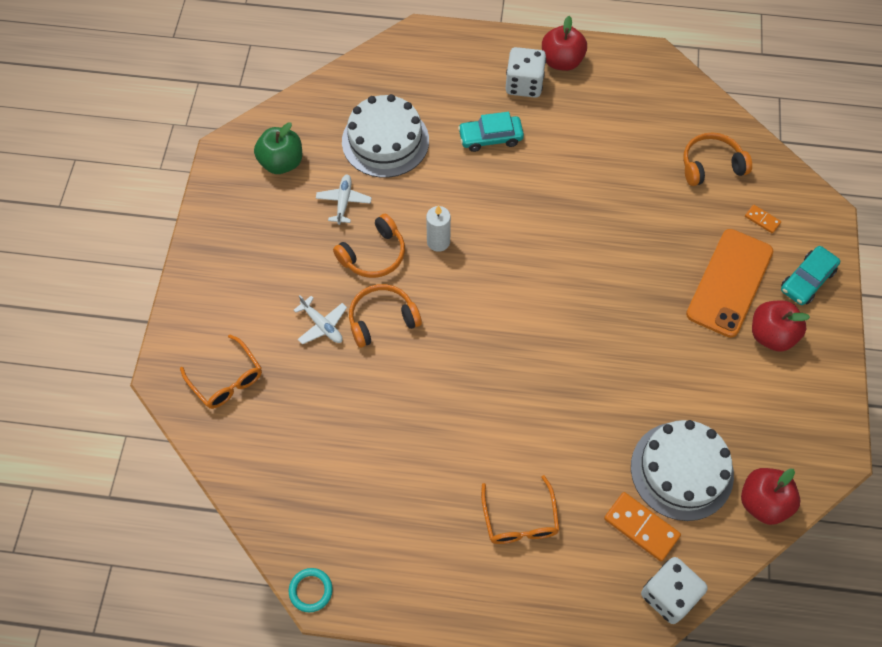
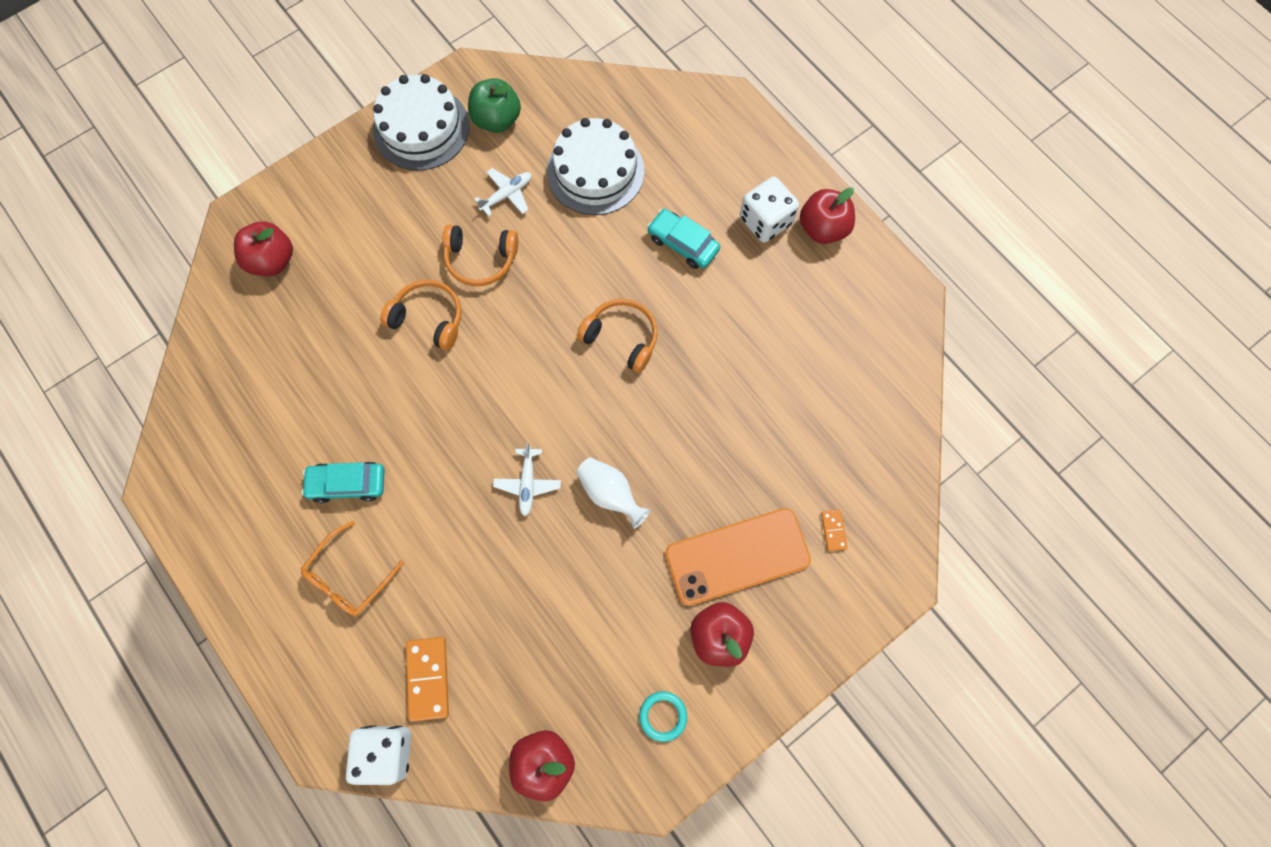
camera: 45 degrees right, 10 degrees up
orange glasses [180,334,262,409] -> red apple [234,221,293,276]
turquoise ring [289,568,333,612] -> turquoise ring moved to [639,691,687,742]
white plane [294,295,347,344] -> white plane moved to [493,443,561,516]
white candle [426,205,451,252] -> none
white cake [631,420,734,521] -> white cake moved to [373,74,470,170]
orange headphones [683,132,752,186] -> orange headphones moved to [577,299,658,373]
turquoise car [781,246,840,305] -> turquoise car moved to [301,462,385,503]
none -> white vase [576,457,651,529]

